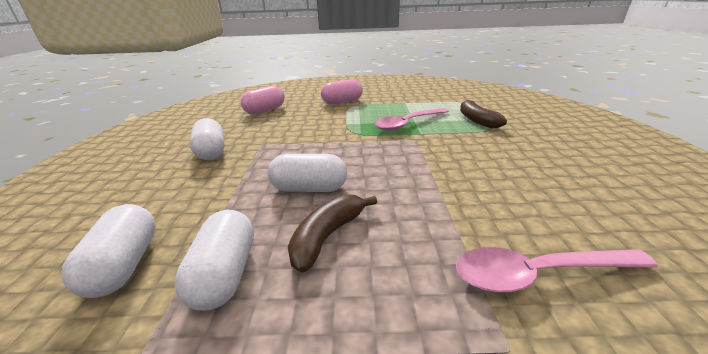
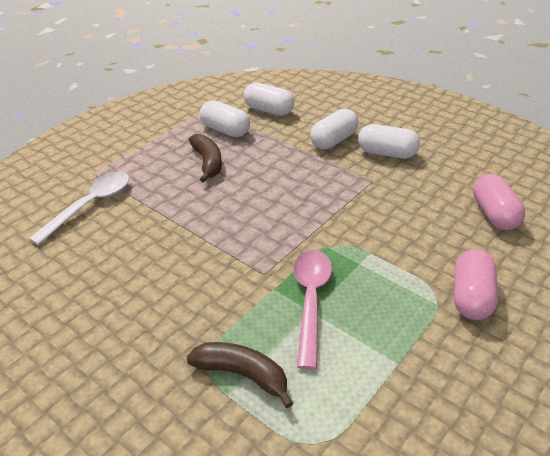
camera: 130 degrees right, 10 degrees up
white capsule [268,154,347,192] -> white capsule moved to [310,109,358,149]
pink spoon [456,247,658,293] -> white spoon [29,172,130,245]

